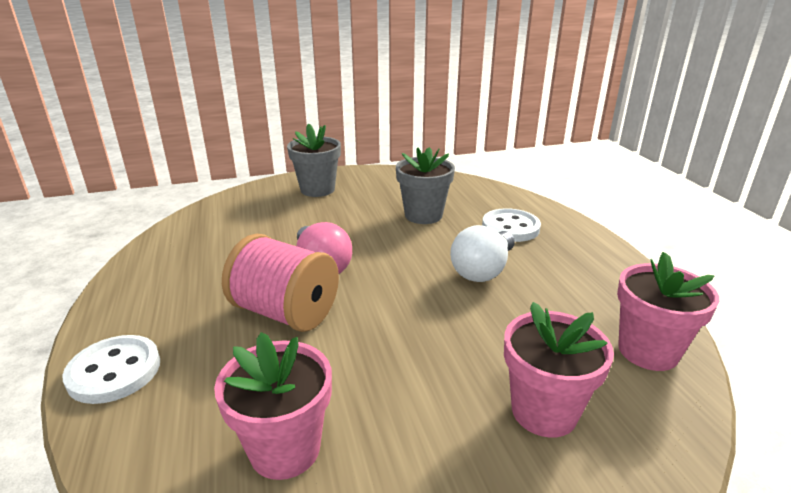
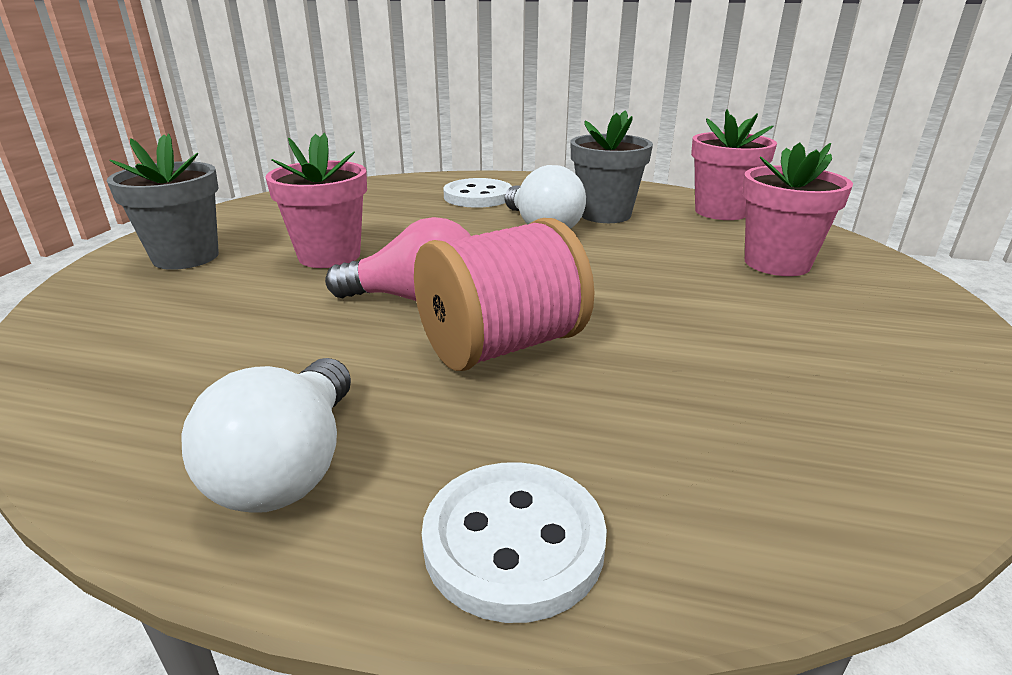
camera: 60 degrees left, 0 degrees up
pink flower pot [214,332,332,480] -> pink flower pot moved to [265,133,367,268]
grey flower pot [396,147,455,224] -> grey flower pot moved to [571,110,653,223]
none -> white light bulb [182,358,351,513]

